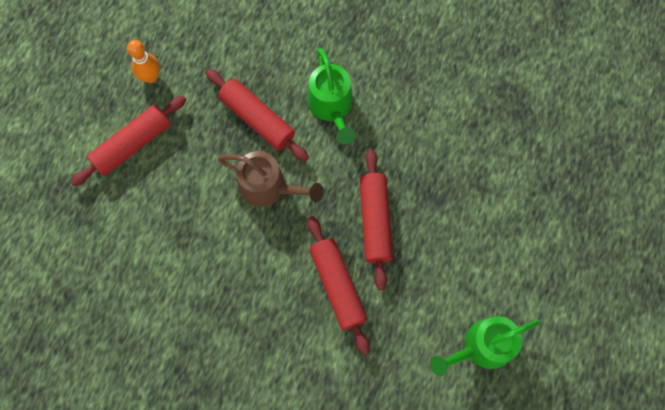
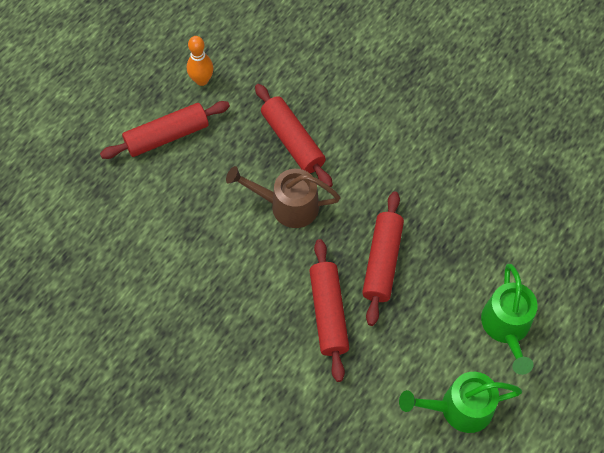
camera: 15 degrees right, 10 degrees down
brown watering can [217,151,324,207] -> brown watering can turned 150 degrees clockwise [226,166,340,228]
green watering can [307,48,355,144] -> green watering can moved to [481,264,538,375]

